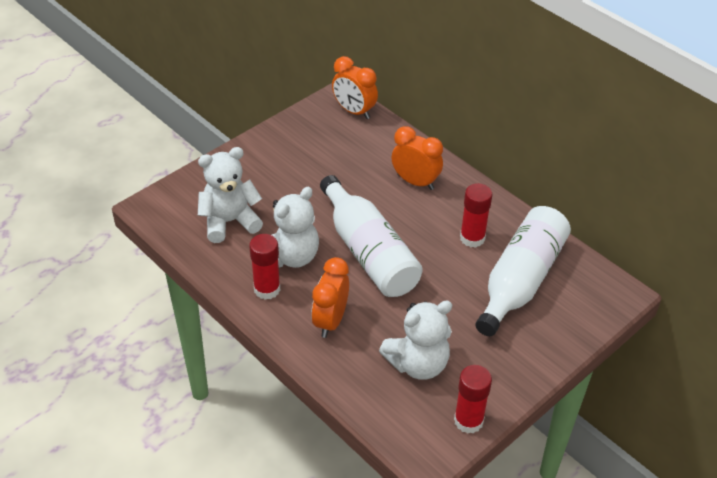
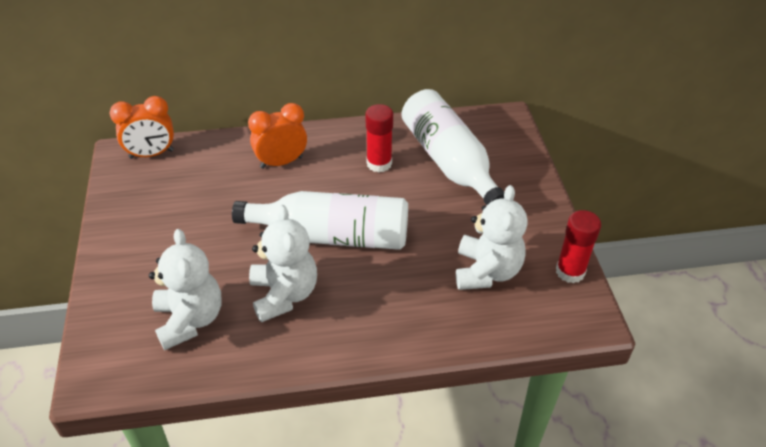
camera: 55 degrees left, 0 degrees up
white teddy bear [198,147,263,243] -> white teddy bear turned 150 degrees clockwise [149,229,221,350]
red glue stick [249,234,280,300] -> none
orange clock [311,257,349,338] -> none

